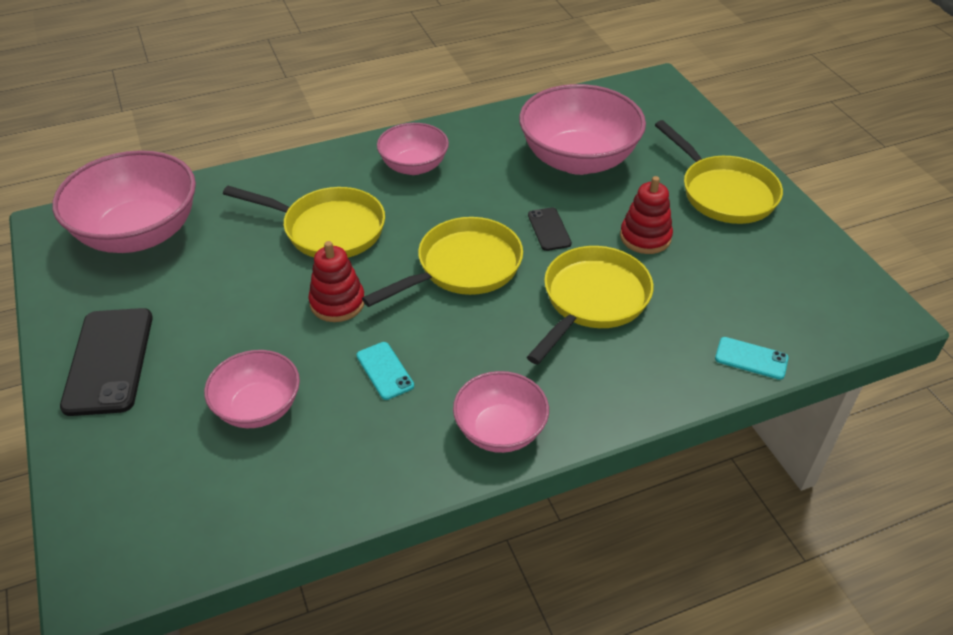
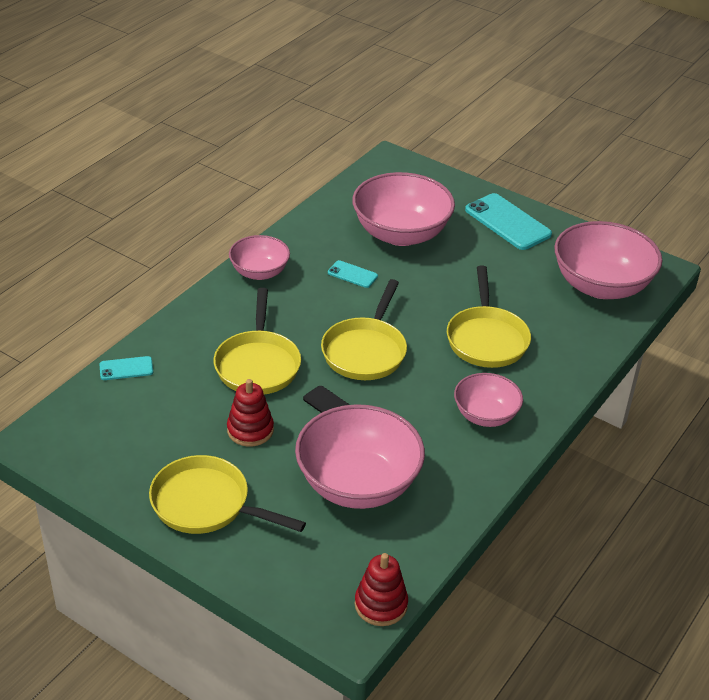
camera: 145 degrees right, 5 degrees down
black phone [60,308,153,416] -> turquoise phone [465,193,552,250]
pink bowl [204,350,300,428] -> pink bowl [352,172,455,246], size x1.74
yellow pan [223,186,385,258] -> yellow pan turned 75 degrees counterclockwise [447,265,531,368]
red stacking toy [308,241,364,322] -> red stacking toy moved to [355,553,408,626]

